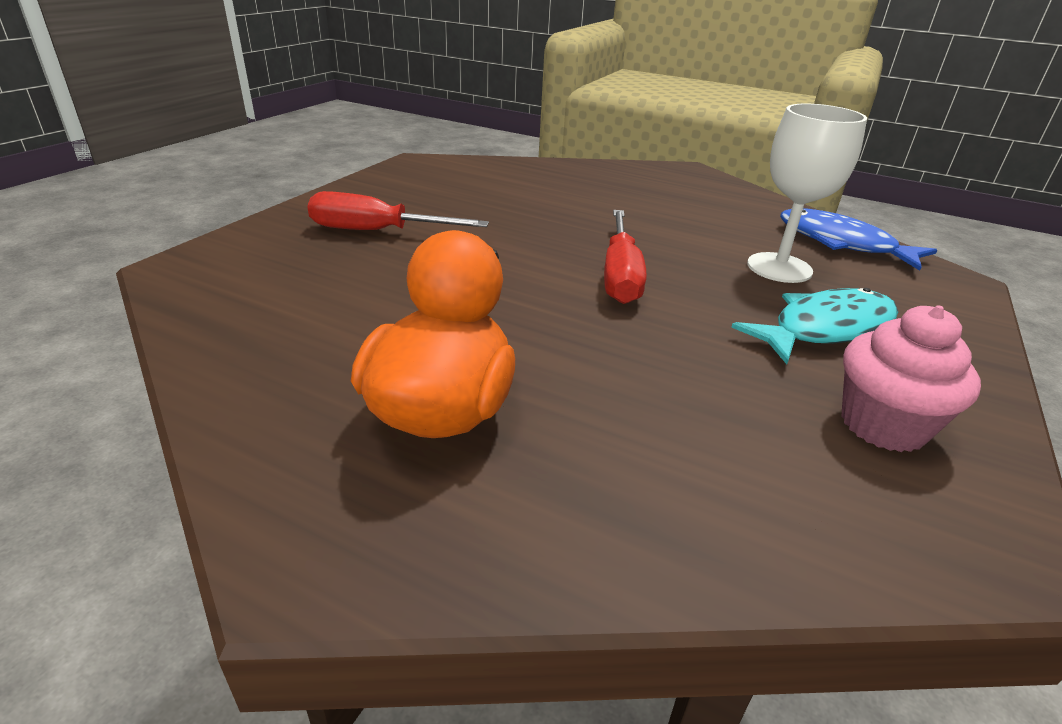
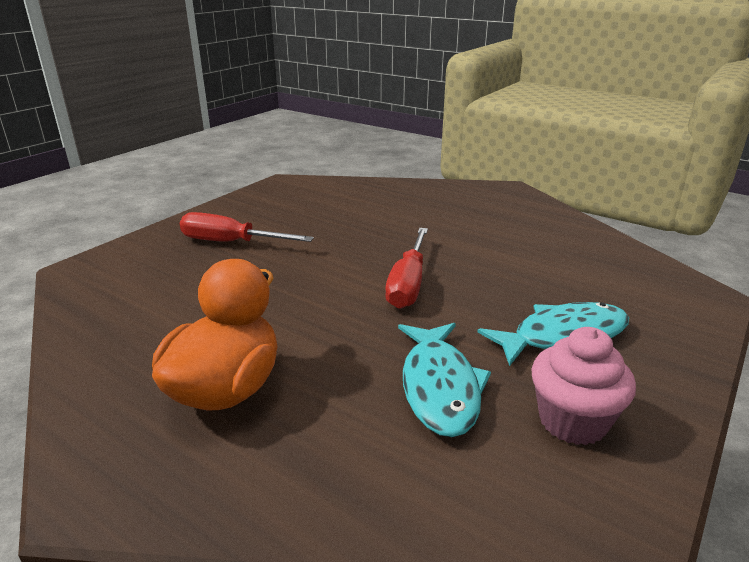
camera: 10 degrees right, 5 degrees down
white goblet [747,104,867,283] -> none
blue fish [780,209,937,271] -> none
none -> turquoise fish [398,323,491,437]

